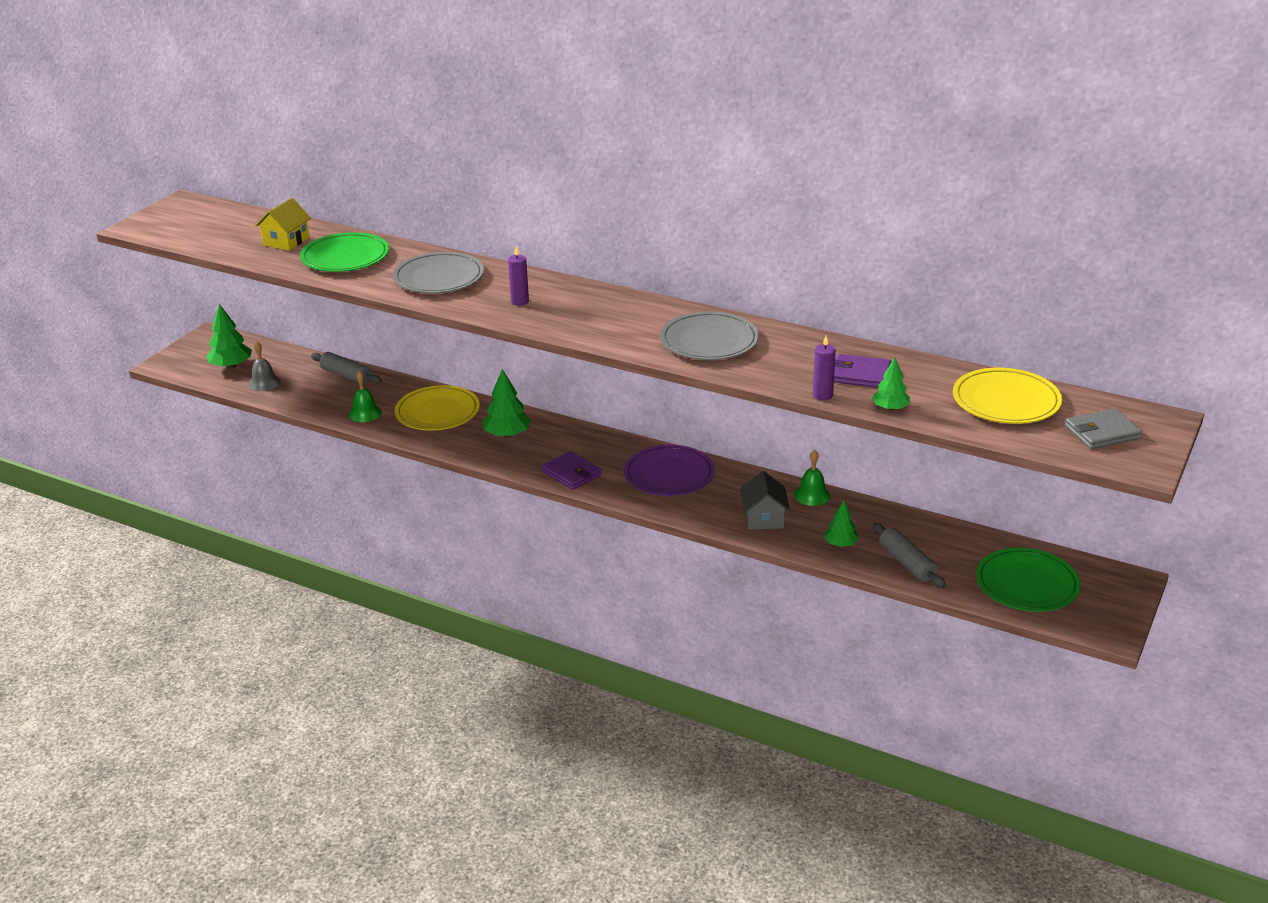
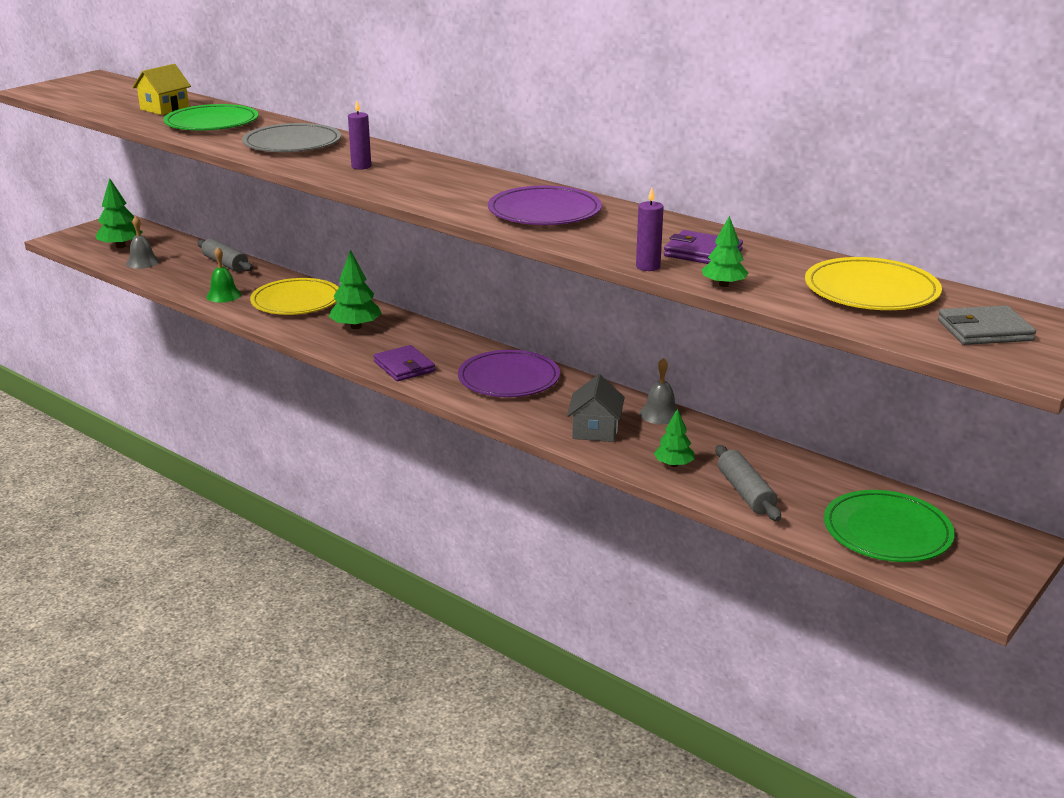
camera: 10 degrees right, 5 degrees down
grey plate [660,311,759,360] -> purple plate [488,185,602,225]
green bell [794,450,830,506] -> grey bell [639,358,681,424]

